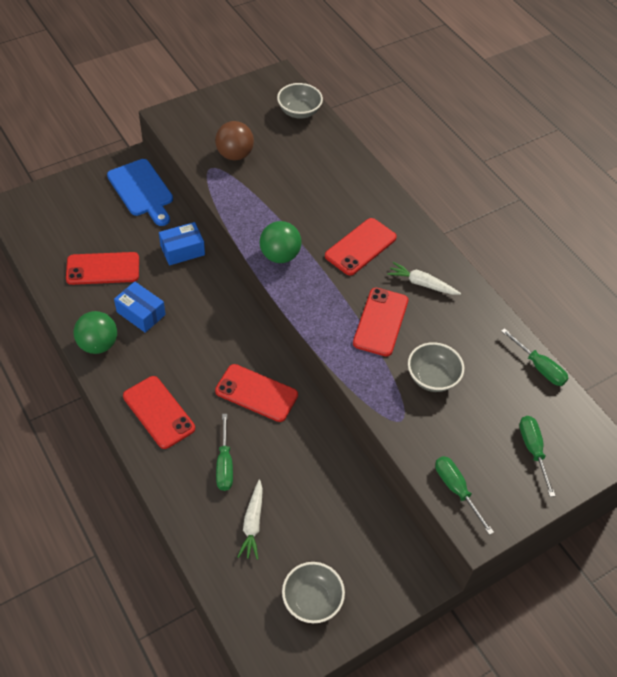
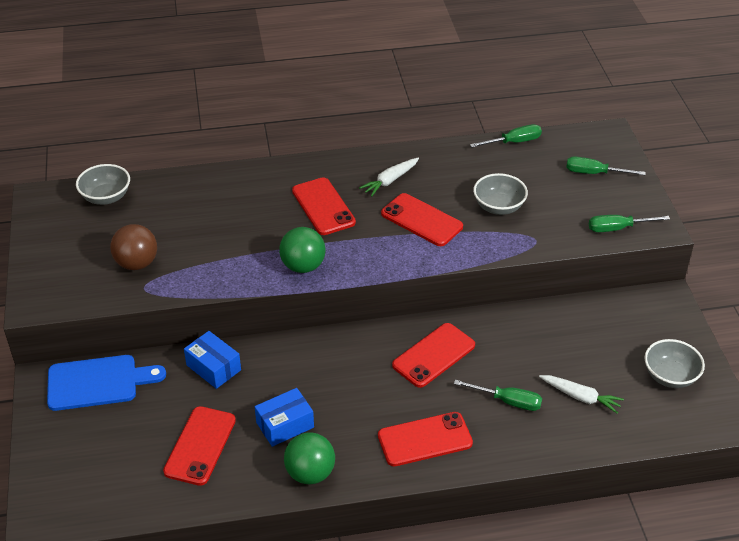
camera: 65 degrees left, 10 degrees down
blue box [159,222,205,266] -> blue box turned 45 degrees counterclockwise [184,331,241,389]

